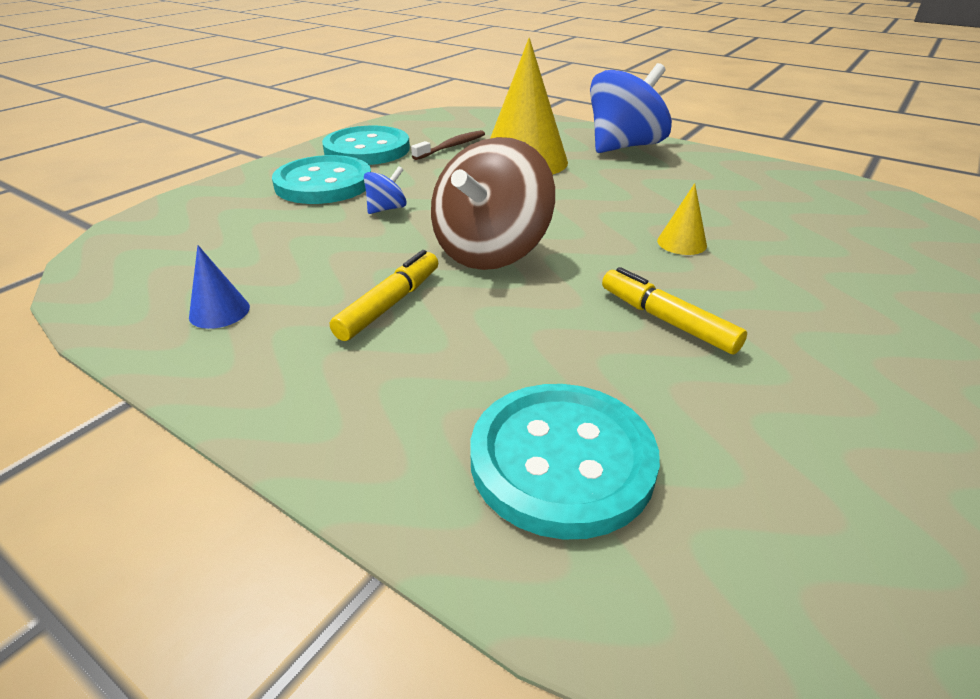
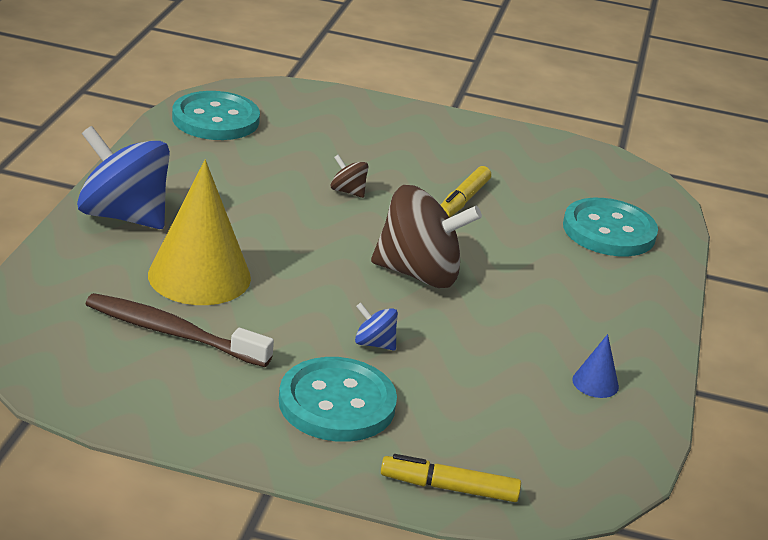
camera: 115 degrees left, 5 degrees down
turquoise button [322,126,410,165] -> turquoise button moved to [172,91,260,140]
yellow marker [330,250,438,341] -> yellow marker moved to [381,454,521,502]
brown toothbrush [411,130,485,160] -> brown toothbrush [85,293,274,367], size x1.61
yellow cone [657,183,707,255] -> brown spinning top [331,154,368,198]

